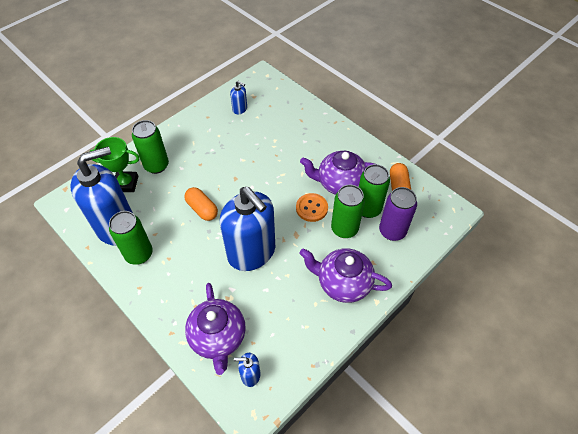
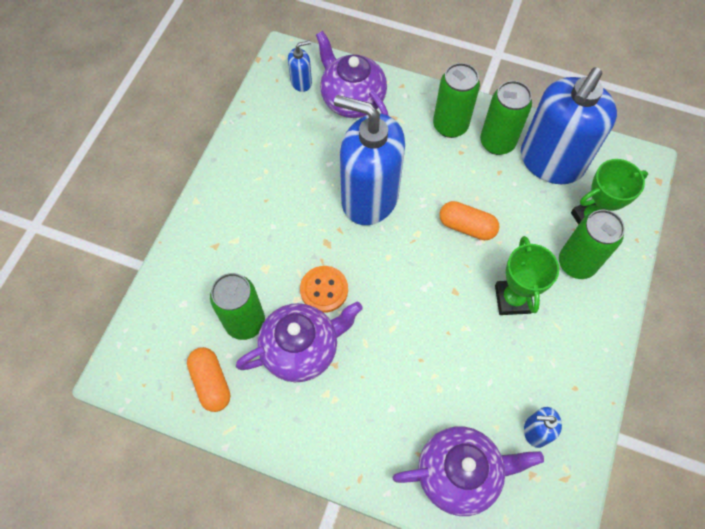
camera: 155 degrees right, 10 degrees up
purple teapot [299,248,392,303] -> purple teapot moved to [392,426,544,516]
green can [331,185,365,238] -> green can moved to [433,63,480,138]
purple can [379,187,417,241] -> none
none -> green trophy [495,236,559,315]

